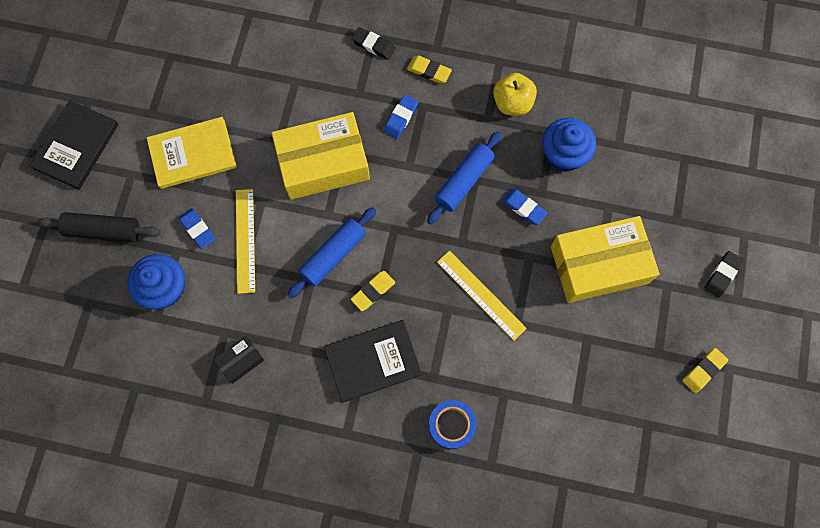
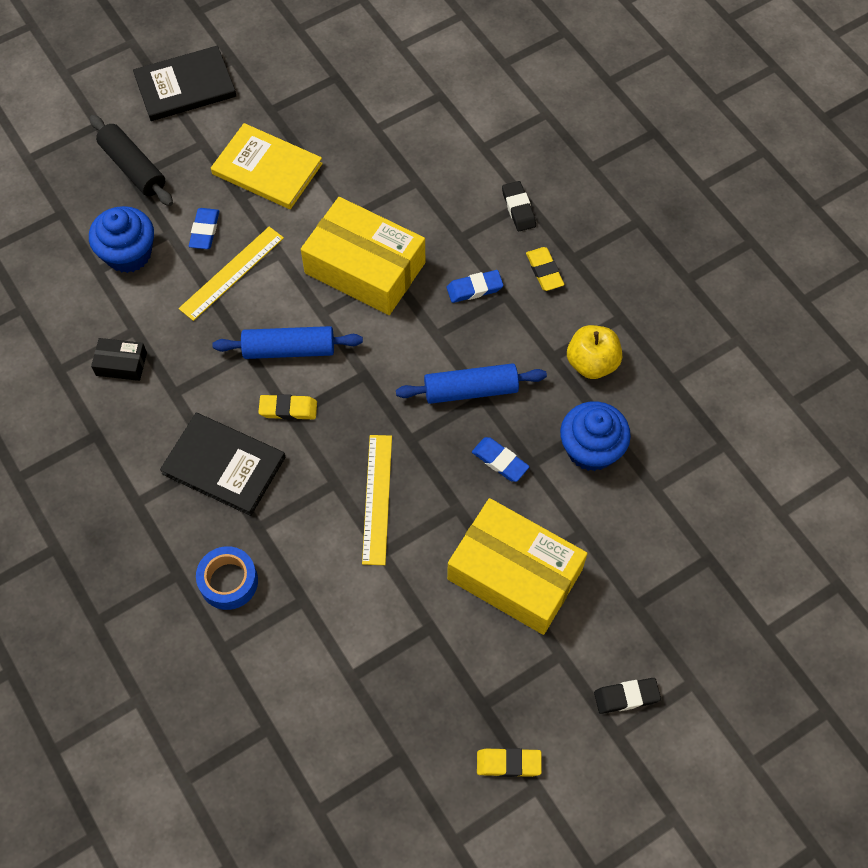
camera: 45 degrees right, 10 degrees down
blue eraser [502,189,547,225] -> blue eraser turned 45 degrees counterclockwise [472,437,529,482]

